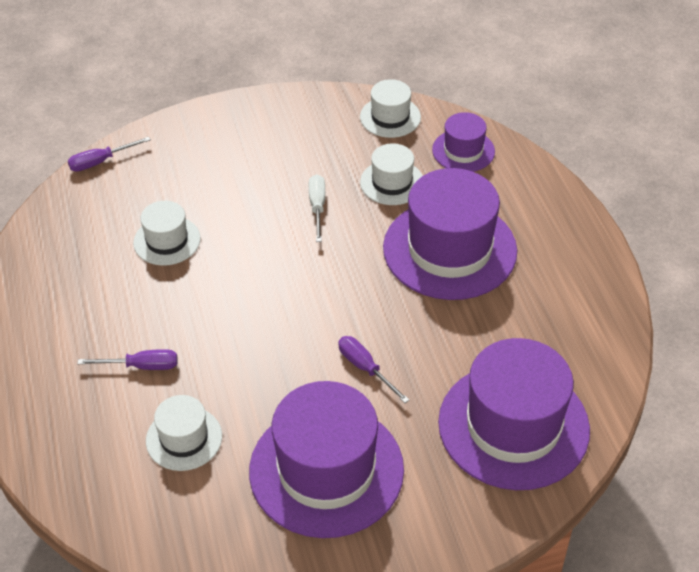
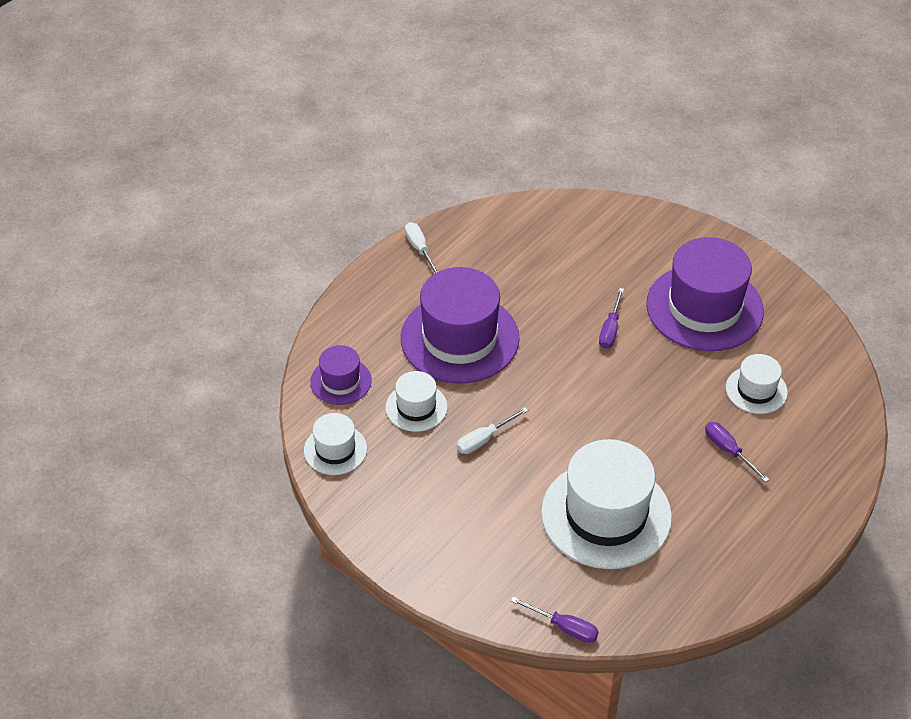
camera: 125 degrees left, 0 degrees up
white hat [133,201,200,266] -> white hat [541,439,672,569], size x1.98
purple hat [438,338,590,490] -> none
none -> white screwdriver [405,222,437,274]

